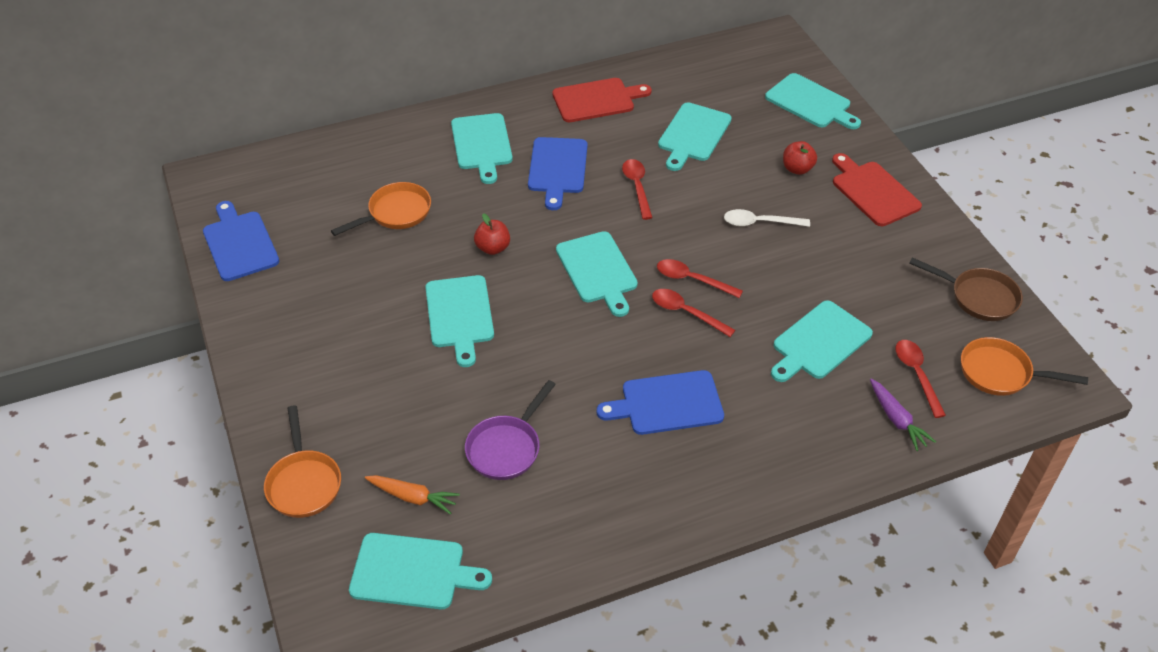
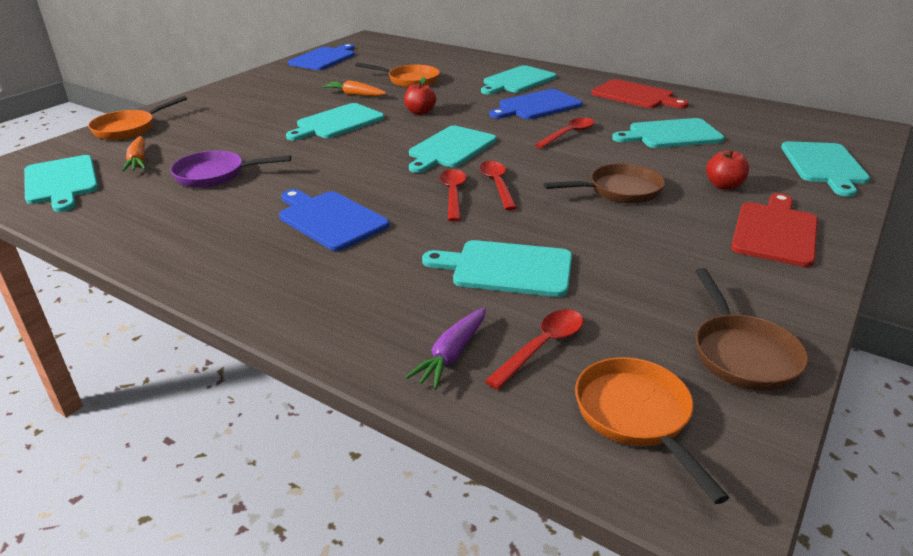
camera: 55 degrees right, 15 degrees down
white spoon [724,209,810,227] -> brown pan [543,163,665,204]
none -> orange carrot [322,80,386,96]

